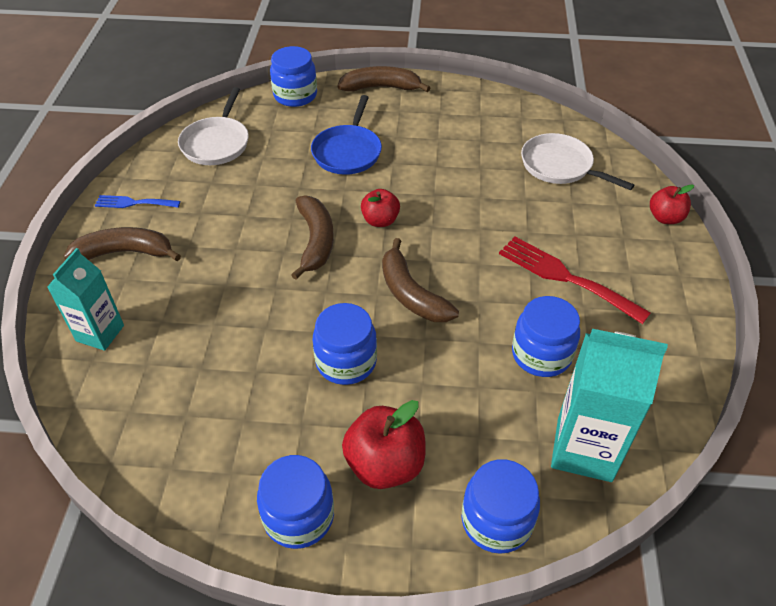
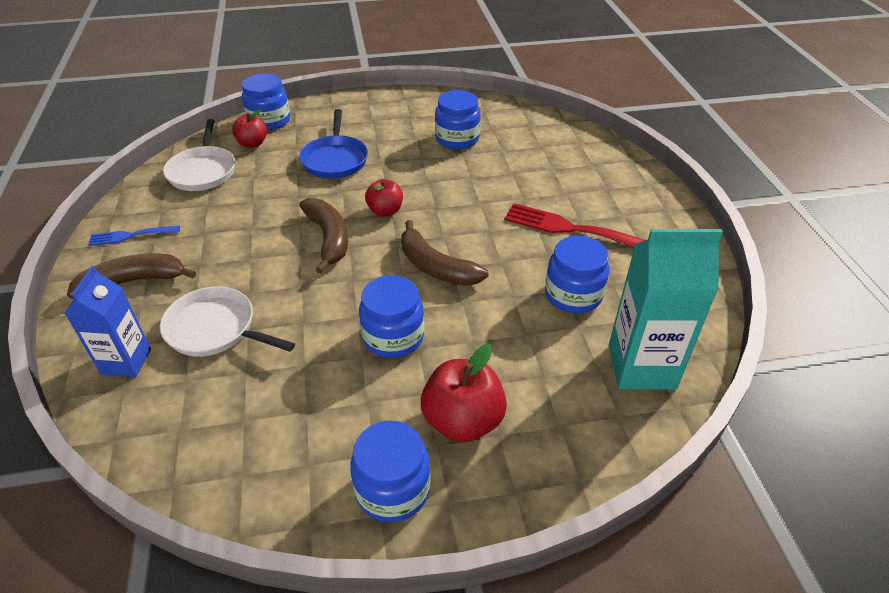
camera: 15 degrees left, 5 degrees down
turquoise carton [47,248,124,351] -> blue carton [64,266,151,377]
brown banana [337,66,430,92] -> none
blue jar [462,459,540,554] -> blue jar moved to [435,90,481,149]
white pan [521,133,634,190] -> white pan moved to [160,287,295,356]
red apple [650,184,694,224] -> red apple moved to [232,109,267,148]

